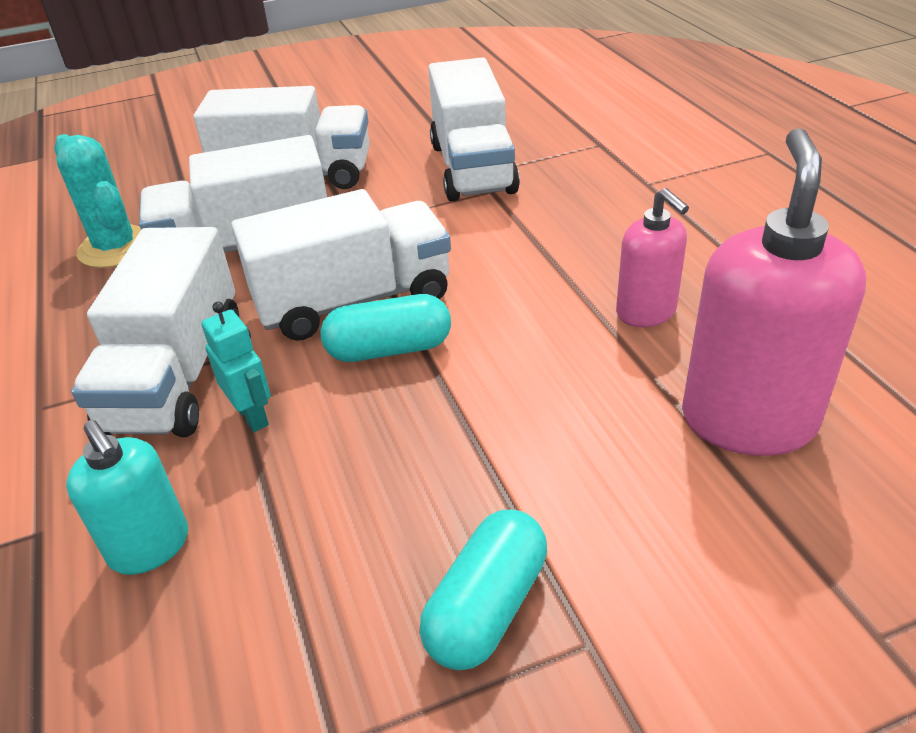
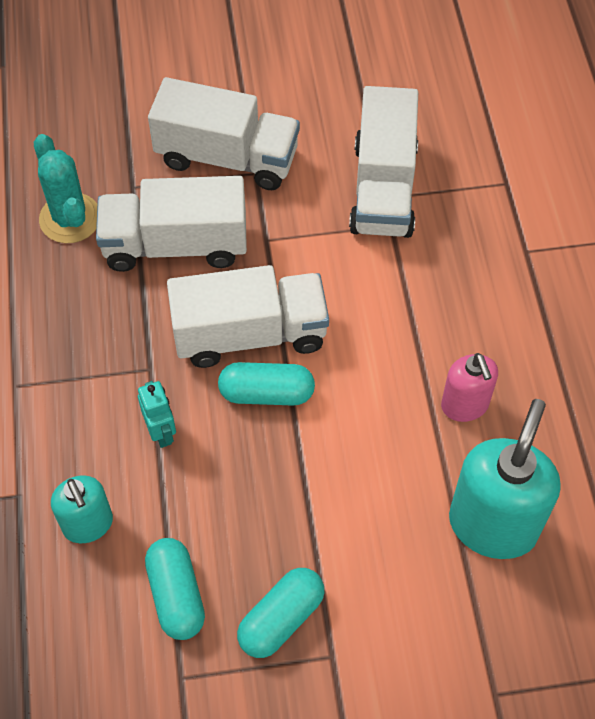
camera: 10 degrees right, 20 degrees up
white truck [71,227,239,437] -> none
pink soap dispenser [682,128,866,456] -> turquoise soap dispenser [449,399,561,559]
none -> turquoise capsule [145,538,205,640]

